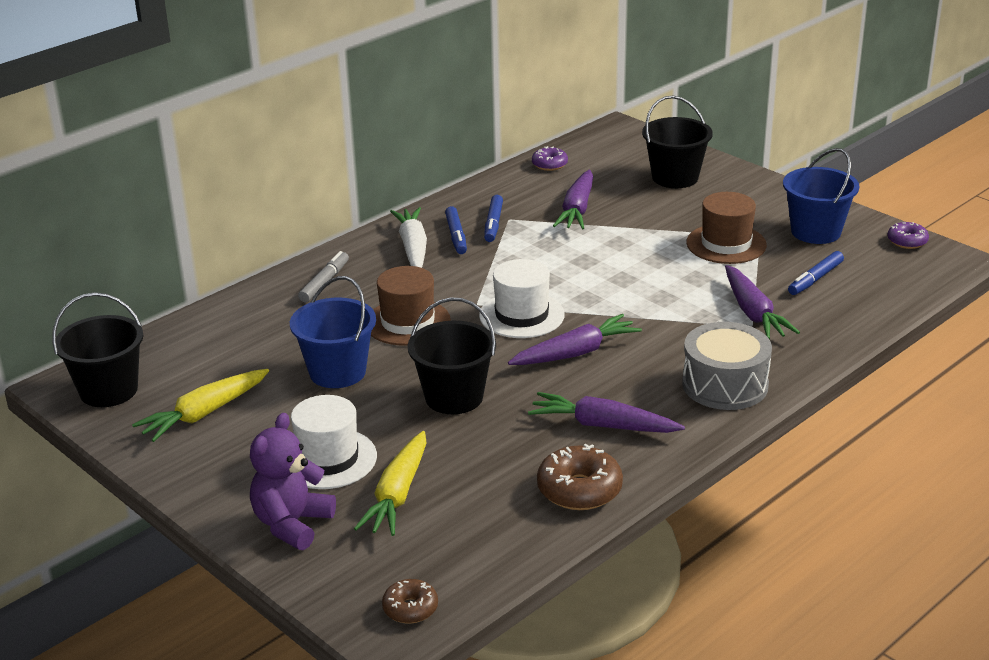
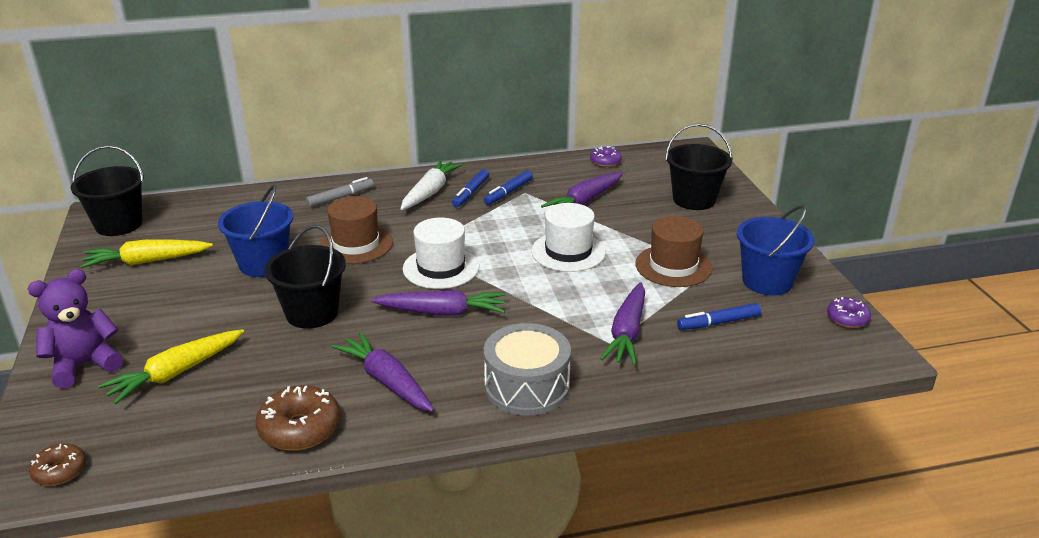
camera: 30 degrees right, 0 degrees up
white hat [291,395,377,489] -> white hat moved to [531,203,606,272]

